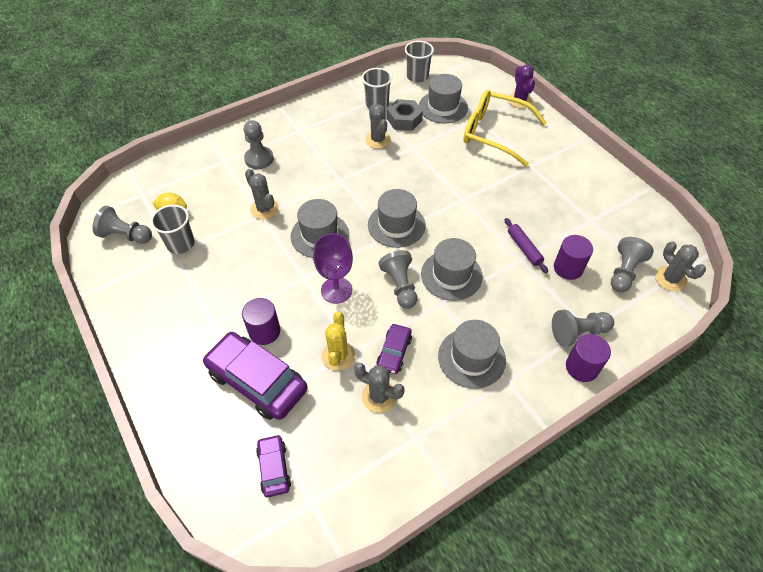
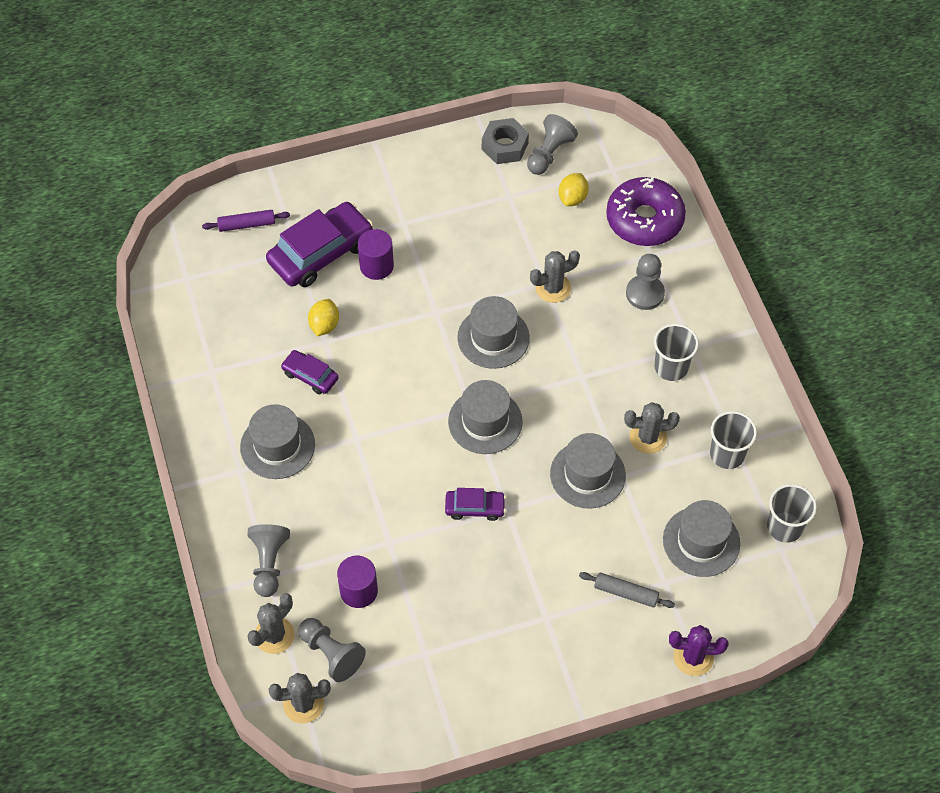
camera: 105 degrees right, 5 degrees up
grey cup [151,205,195,254] -> grey cup moved to [654,324,699,381]
purple car [256,434,291,497] -> purple car moved to [445,488,506,521]
purple goblet [313,233,353,304] -> none
yellow cactus [321,312,355,371] -> yellow lemon [308,299,339,336]
grey cactus [354,363,405,413] -> grey cactus moved to [247,593,295,654]
grey pawn [378,250,418,309] -> none
grey nut [387,99,423,131] -> grey nut moved to [482,118,529,164]
grey hat [421,238,483,301] -> grey hat moved to [550,433,626,509]
yellow glasses [463,90,547,167] -> grey rolling pin [579,572,675,608]
purple rolling pin [504,218,548,273] -> purple rolling pin moved to [202,210,290,232]
purple cylinder [566,334,611,382] -> none
none -> purple donut [606,177,686,246]

